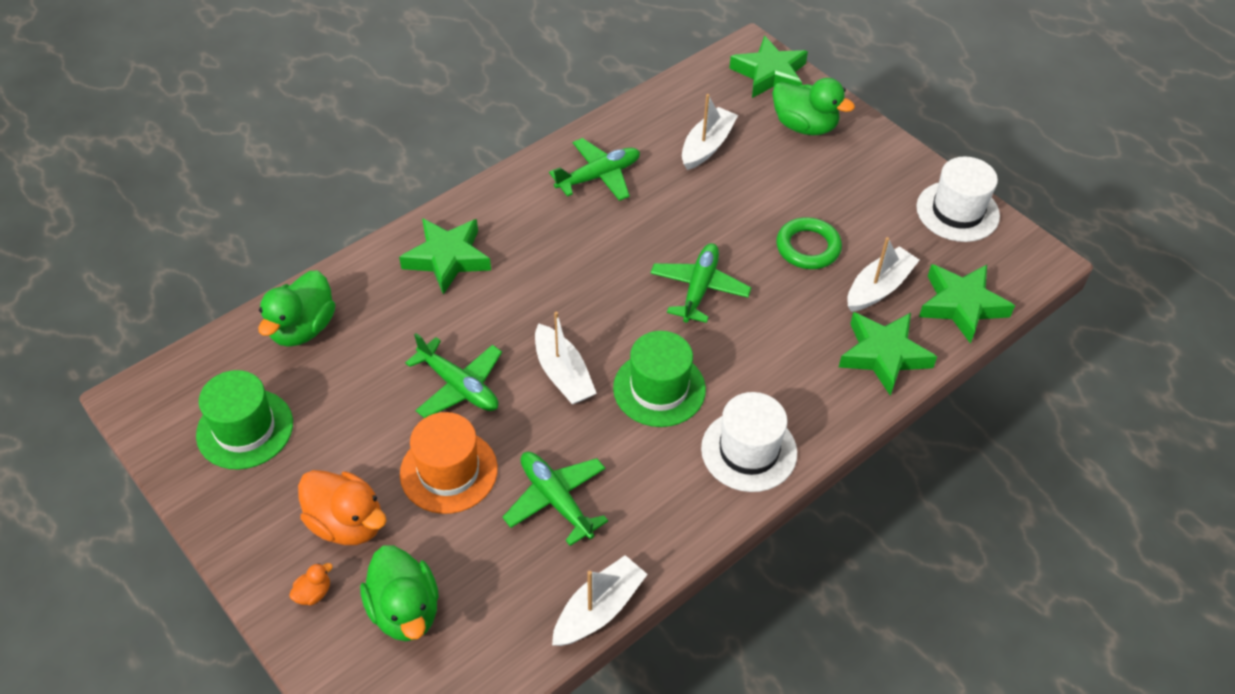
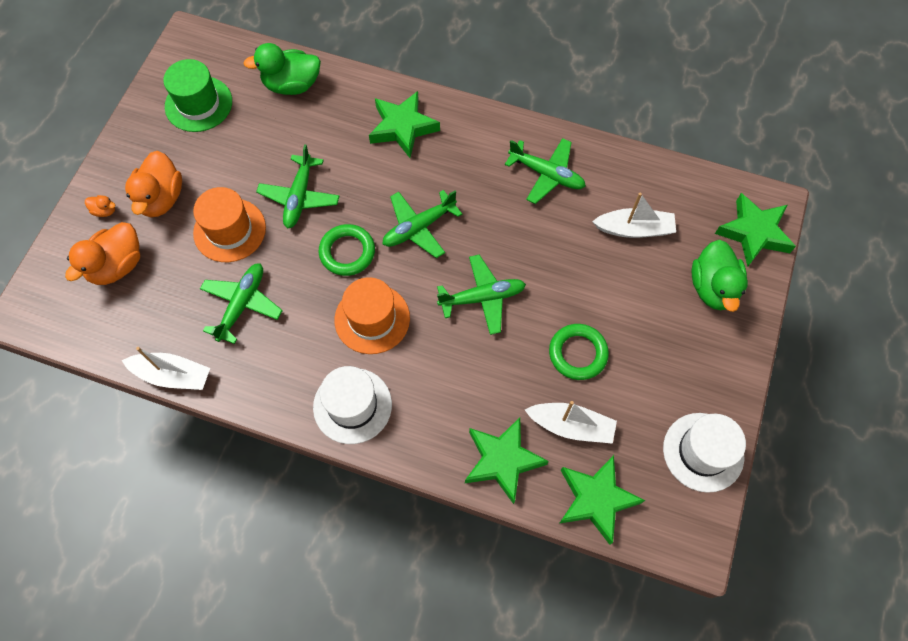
camera: 60 degrees right, 15 degrees up
green duck [360,545,439,641] -> orange duck [65,222,140,285]
white boat [535,311,597,405] -> green ring [319,224,375,276]
green hat [613,331,706,427] -> orange hat [334,277,410,354]
none -> green plane [383,190,462,258]

